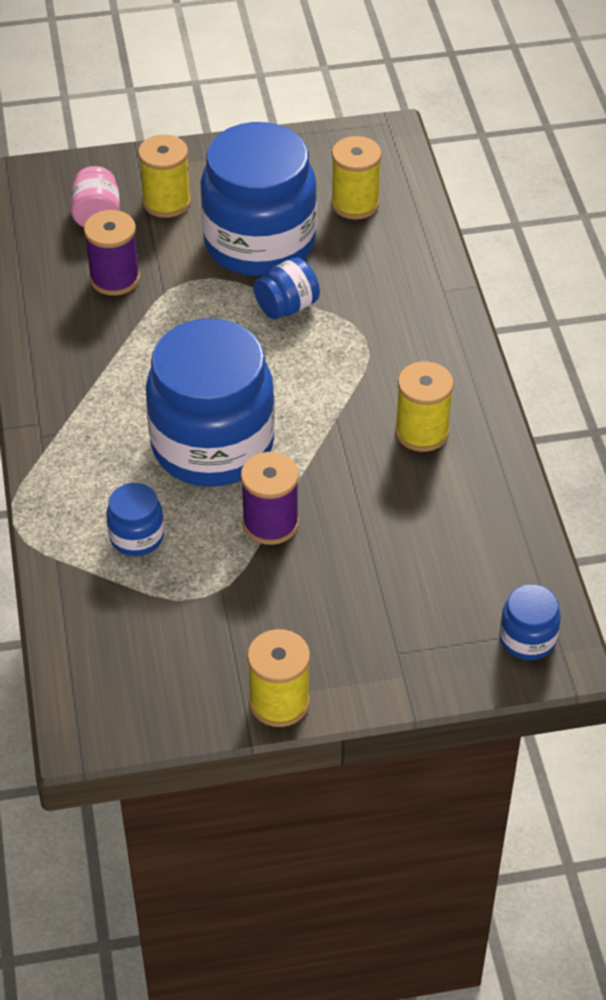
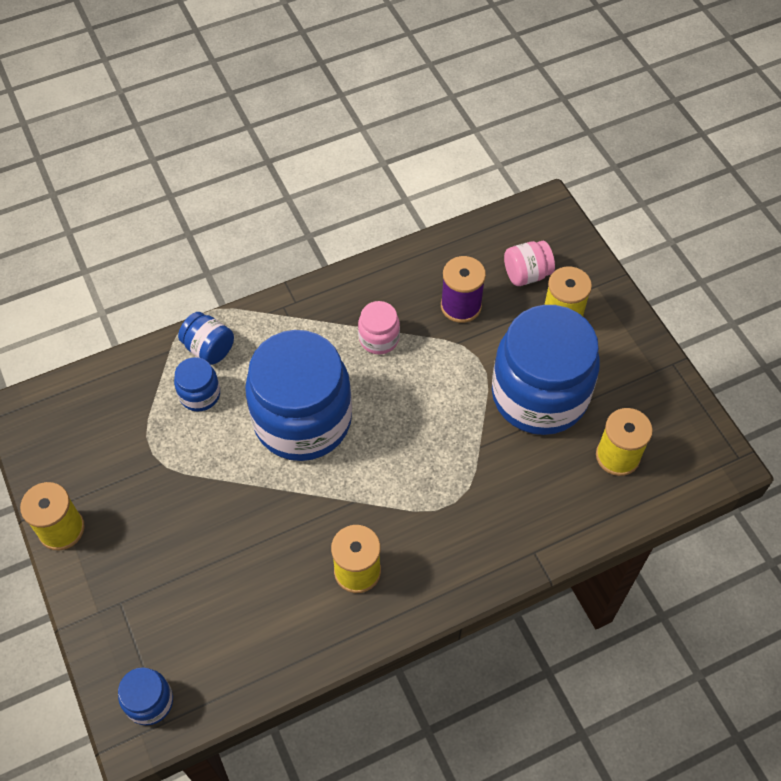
camera: 75 degrees right, 10 degrees up
purple spool [241,452,299,545] -> none
blue jar [254,257,320,319] -> blue jar moved to [178,312,234,365]
none -> pink jar [358,301,400,354]

